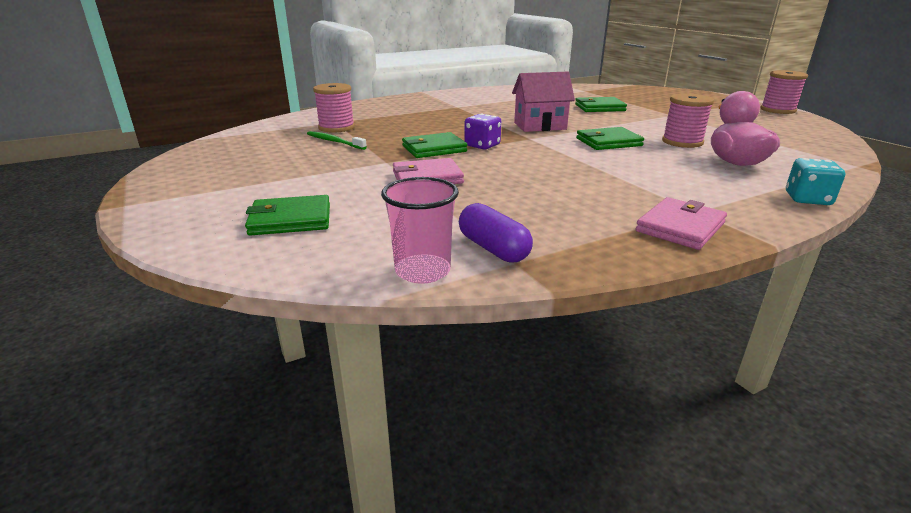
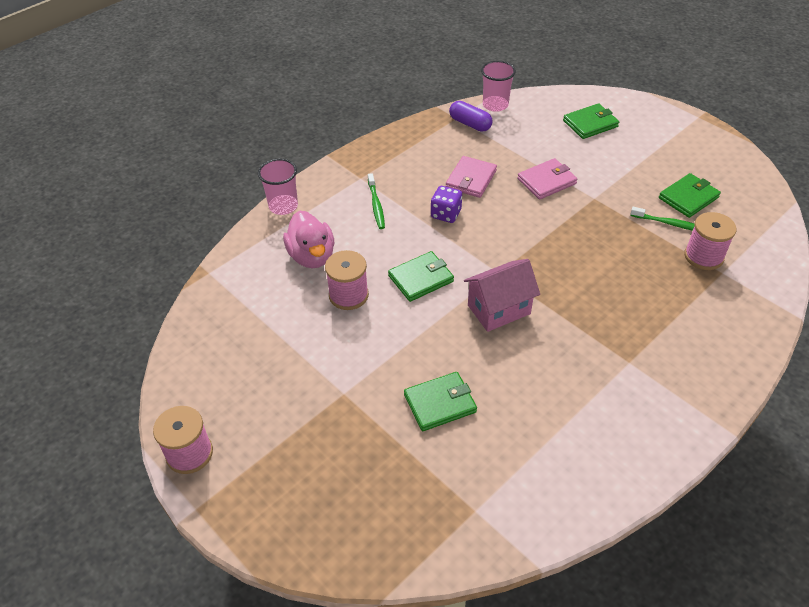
camera: 165 degrees right, 20 degrees up
green wallet [402,132,467,158] -> green wallet moved to [659,173,721,218]
purple dice [464,114,501,150] -> purple dice moved to [431,186,462,223]
pink wallet [636,197,727,250] -> pink wallet moved to [446,156,497,198]
turquoise dice [786,158,845,205] -> pink cup [258,159,298,215]
none -> green toothbrush [368,173,385,229]

